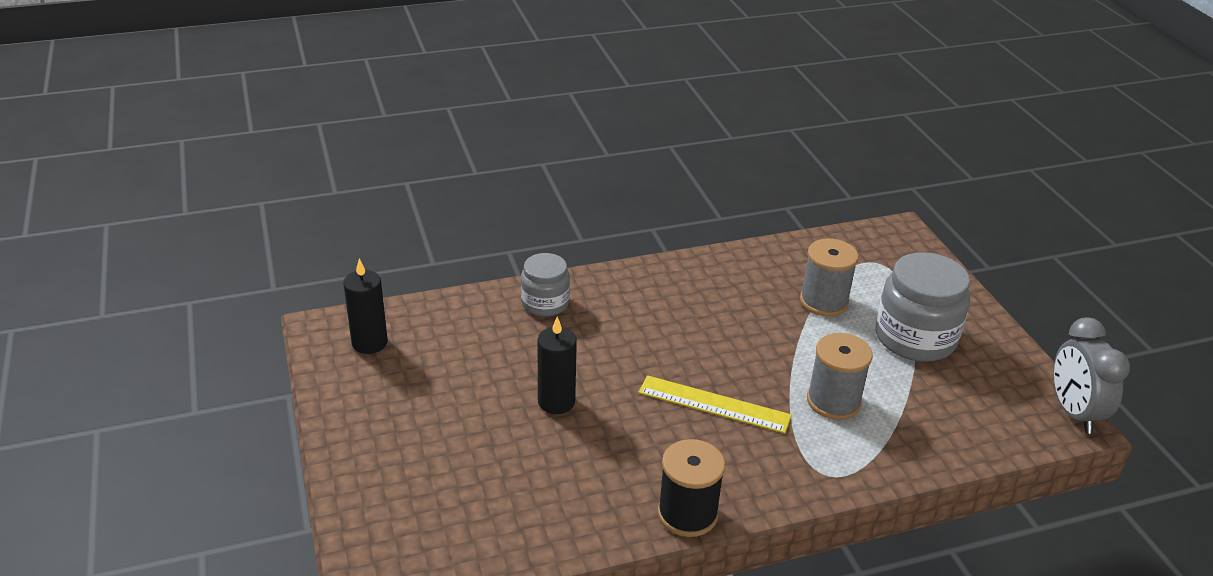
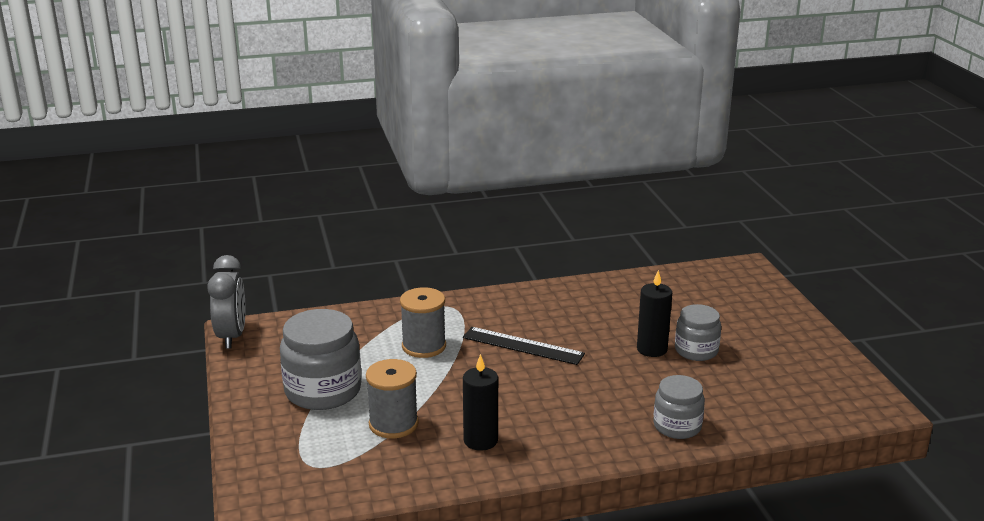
camera: 175 degrees left, 10 degrees down
black candle [343,259,388,354] -> black candle moved to [463,354,498,451]
yellow ruler [638,375,792,434] -> black ruler [463,327,585,365]
black spool [658,439,725,537] -> none
none -> grey jar [675,304,721,361]

